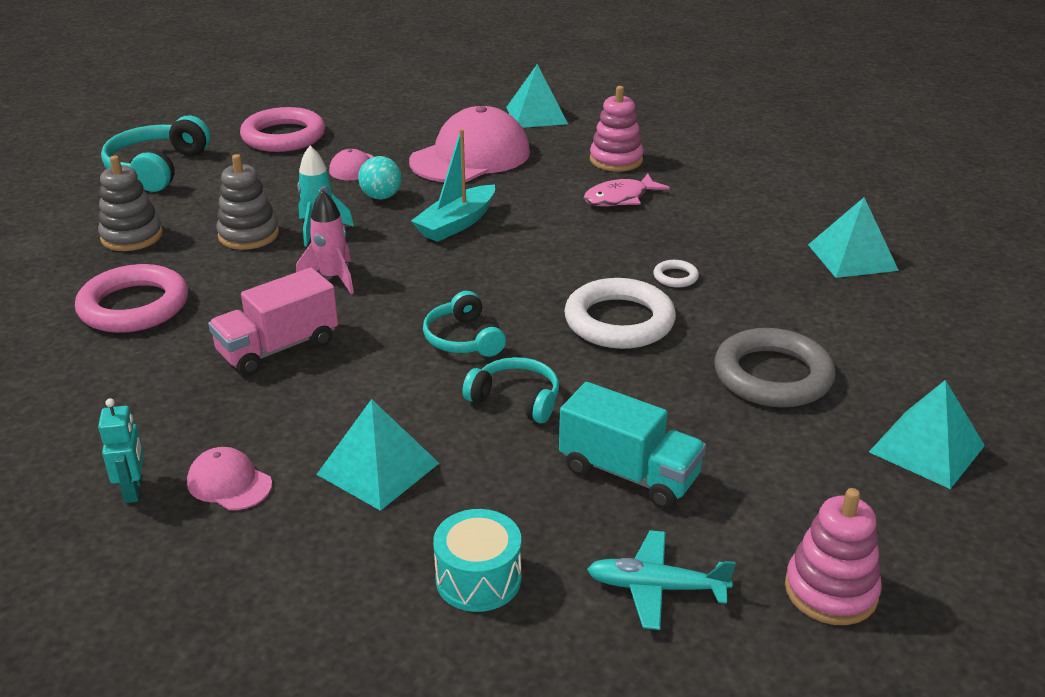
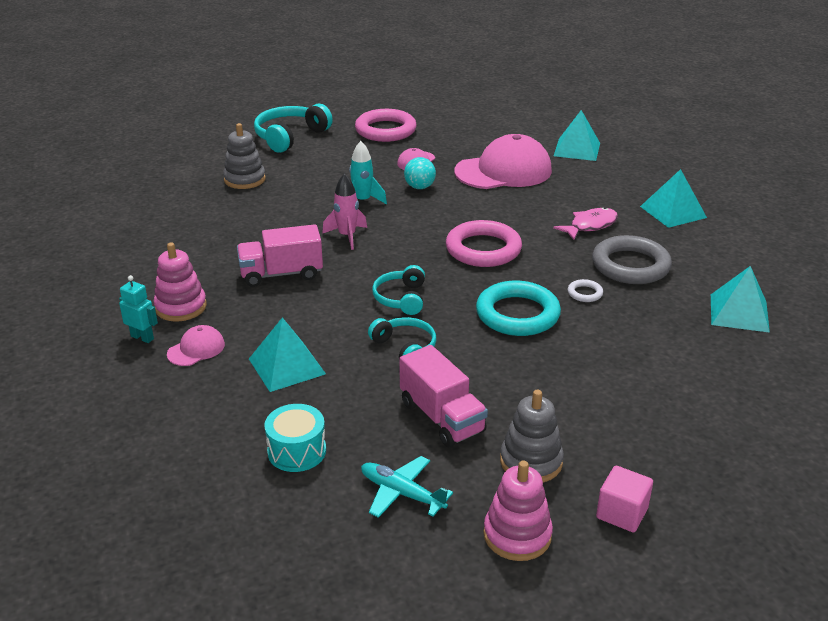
camera: 25 degrees right, 0 degrees up
pink ring [75,264,188,333] -> pink ring moved to [446,220,522,267]
turquoise robot [98,398,144,503] -> turquoise robot turned 75 degrees counterclockwise [119,275,158,343]
pink cap [187,447,272,510] -> pink cap turned 75 degrees clockwise [167,325,225,366]
grey stacking toy [216,154,279,250] -> grey stacking toy moved to [500,390,564,483]
turquoise boat [411,129,495,242] -> none
turquoise truck [559,382,706,509] -> pink truck [399,345,488,447]
white ring [564,278,676,349] -> turquoise ring [476,281,561,336]
pink fish [584,173,670,206] -> pink fish turned 150 degrees clockwise [553,207,618,240]
pink stacking toy [590,86,644,172] -> pink stacking toy moved to [154,242,207,322]
grey ring [714,328,836,408] -> grey ring moved to [592,235,672,284]
turquoise pyramid [869,380,985,489] -> turquoise pyramid moved to [640,169,707,228]
none -> pink cube [596,466,653,532]

